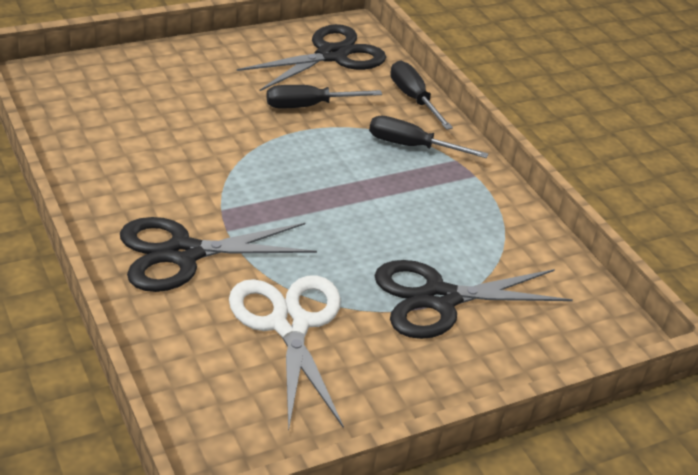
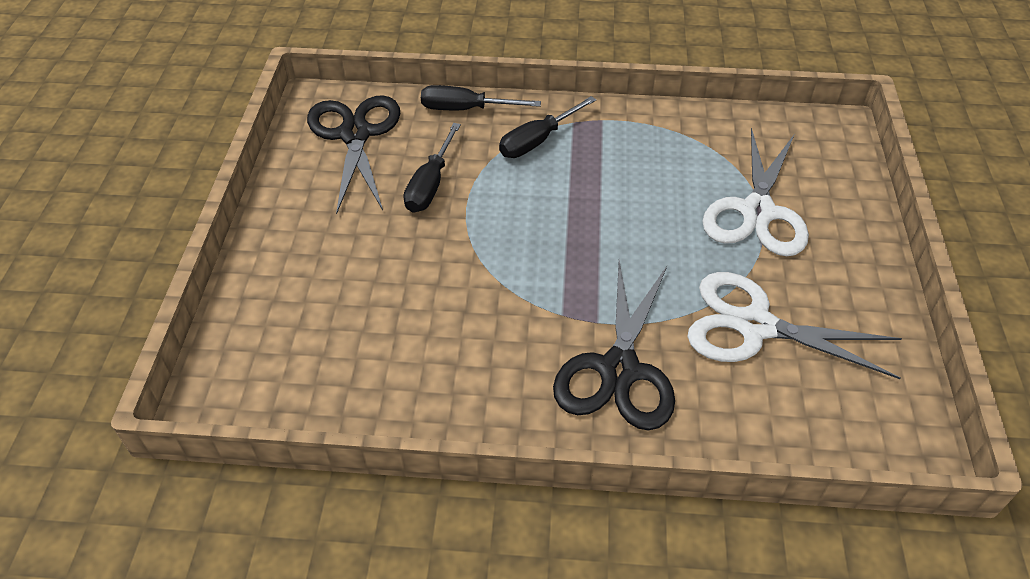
camera: 55 degrees left, 10 degrees up
black scissors [374,260,573,339] -> white scissors [702,128,809,256]

